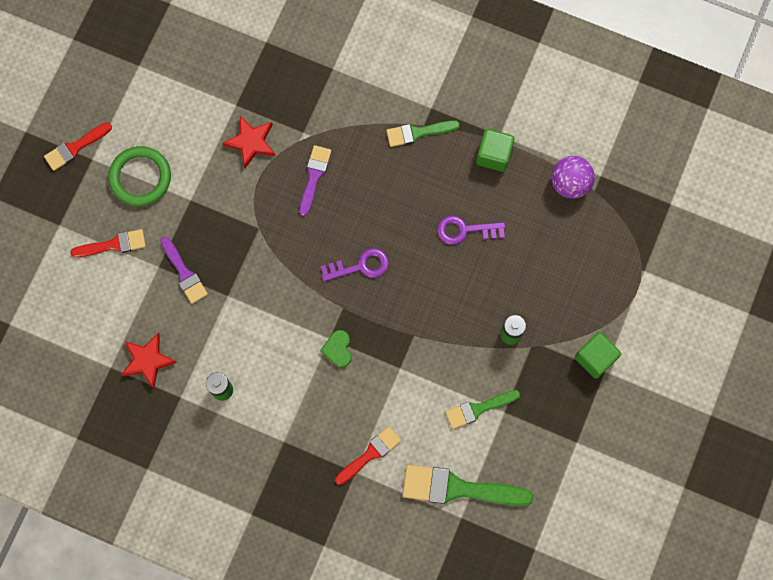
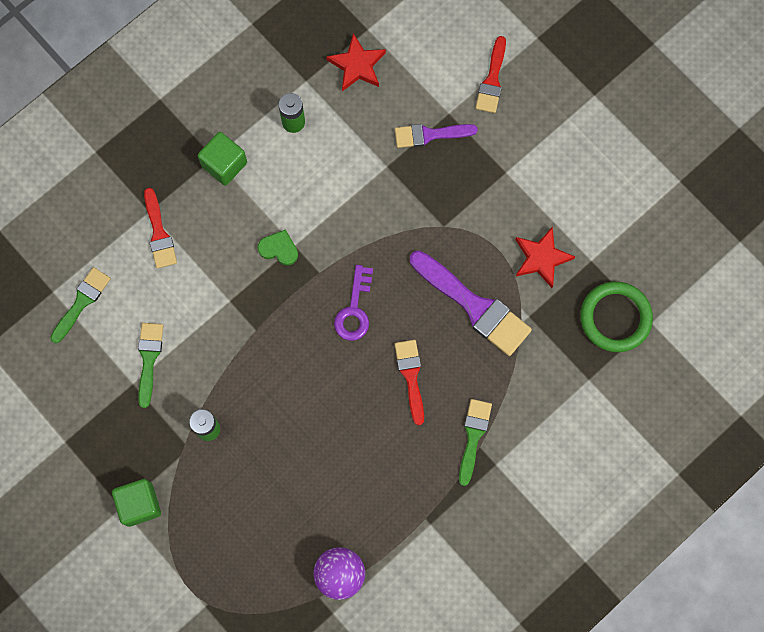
camera: 115 degrees right, 0 degrees up
red brush [44,122,112,171] -> red brush moved to [395,340,424,425]
green ring [108,146,171,206] -> green ring moved to [580,282,653,352]
purple brush [299,145,332,216] -> purple brush [410,251,532,356], size x1.67
green brush [403,465,534,506] -> green brush [50,267,111,343], size x0.60
purple key [437,215,505,245] -> none
green cube [476,129,514,172] -> green cube moved to [198,132,247,185]

